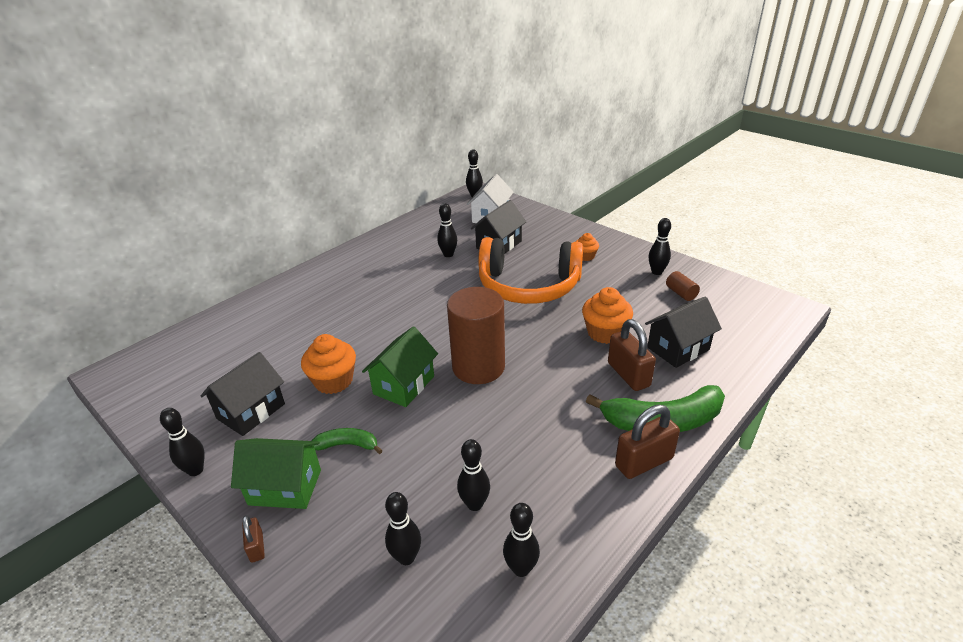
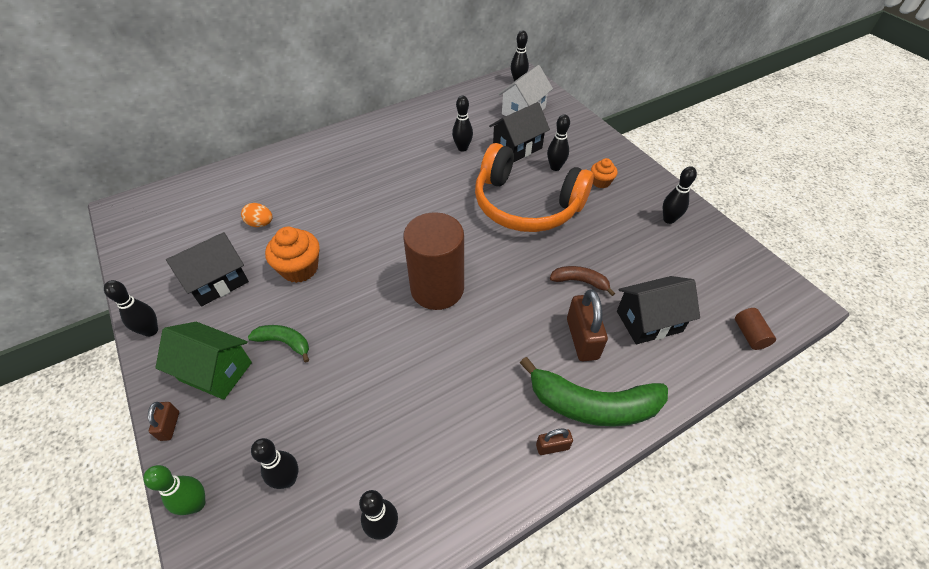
camera: 15 degrees right, 15 degrees up
green house [362,326,438,407] -> none
black bowling pin [457,439,490,511] -> black bowling pin moved to [547,114,570,171]
orange cupcake [582,287,633,344] -> brown banana [550,266,615,296]
brown padlock [615,405,680,479] -> brown padlock [536,429,573,455], size x0.53
brown cylinder [666,271,700,301] -> brown cylinder moved to [735,308,776,350]
none -> green bowling pin [143,465,205,515]
none -> orange egg [241,203,272,227]

